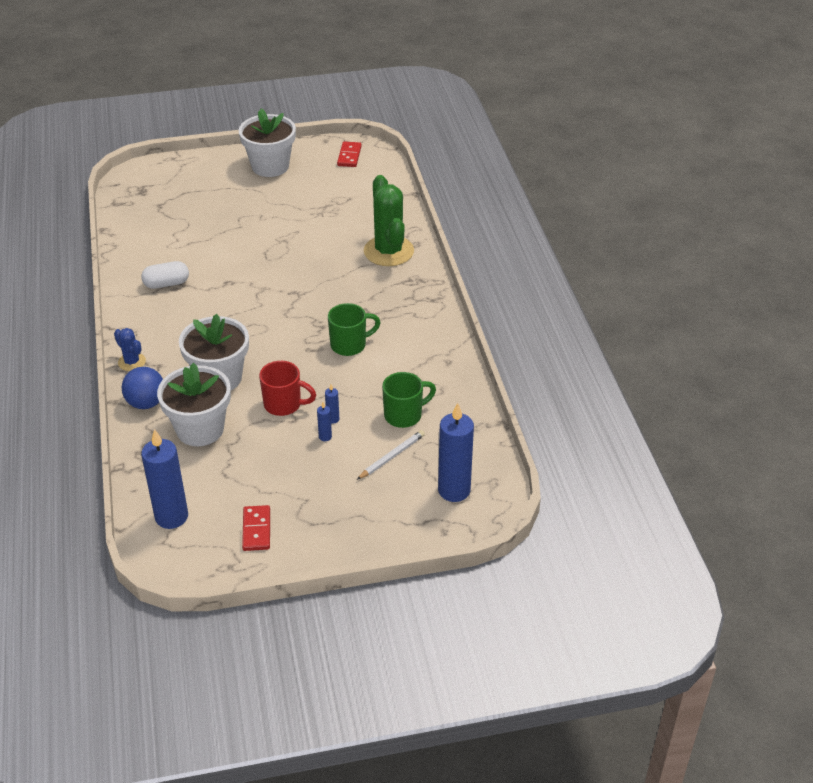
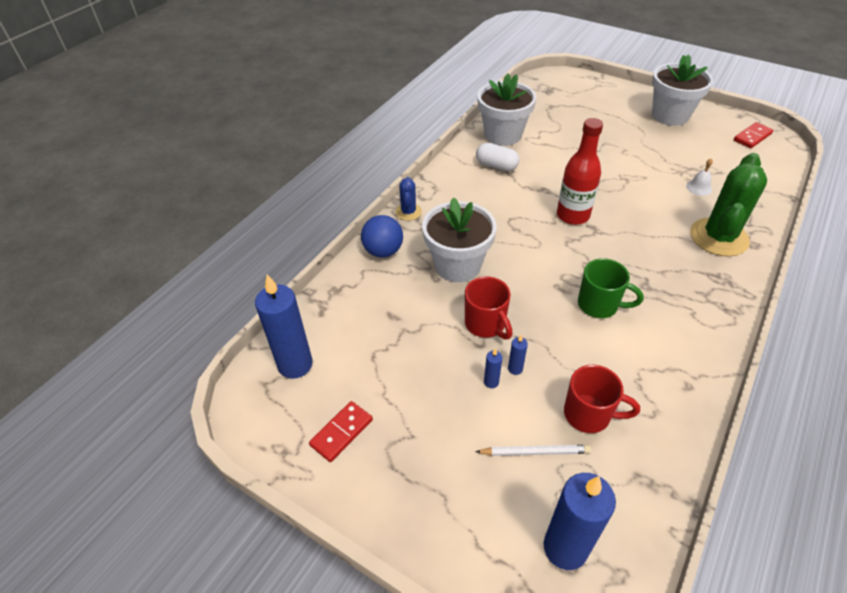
camera: 45 degrees right, 5 degrees up
white flower pot [157,363,231,446] -> white flower pot moved to [477,73,536,146]
green mug [382,372,436,428] -> red mug [564,365,640,433]
none -> red bottle [557,118,603,225]
none -> white bell [686,159,713,196]

